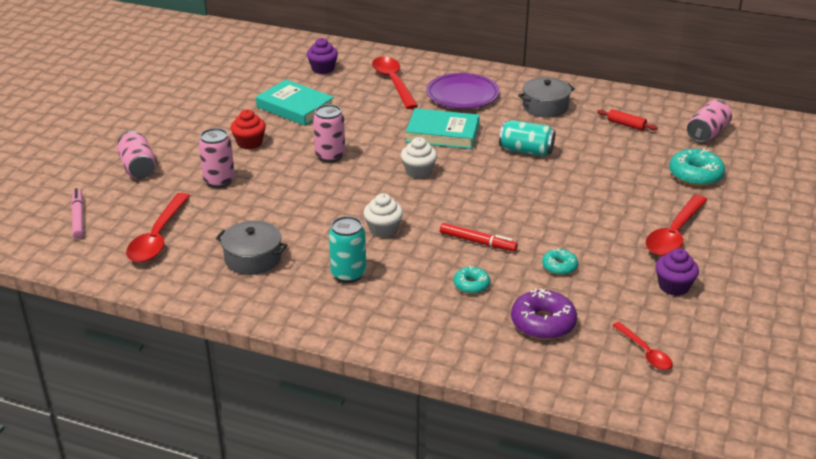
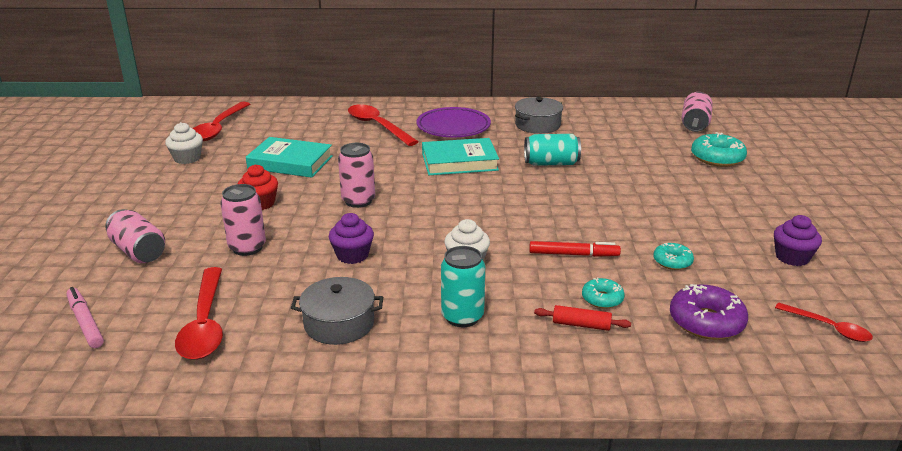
camera: 20 degrees left, 5 degrees down
purple cupcake [307,38,338,74] -> purple cupcake moved to [329,213,374,264]
white cupcake [401,137,437,179] -> white cupcake moved to [165,122,203,164]
red rolling pin [597,109,658,131] -> red rolling pin moved to [534,305,631,331]
red spoon [646,195,707,256] -> red spoon moved to [193,102,250,141]

